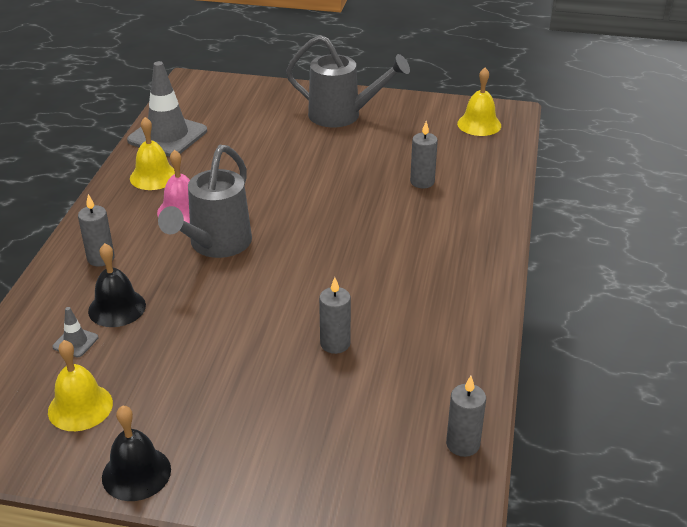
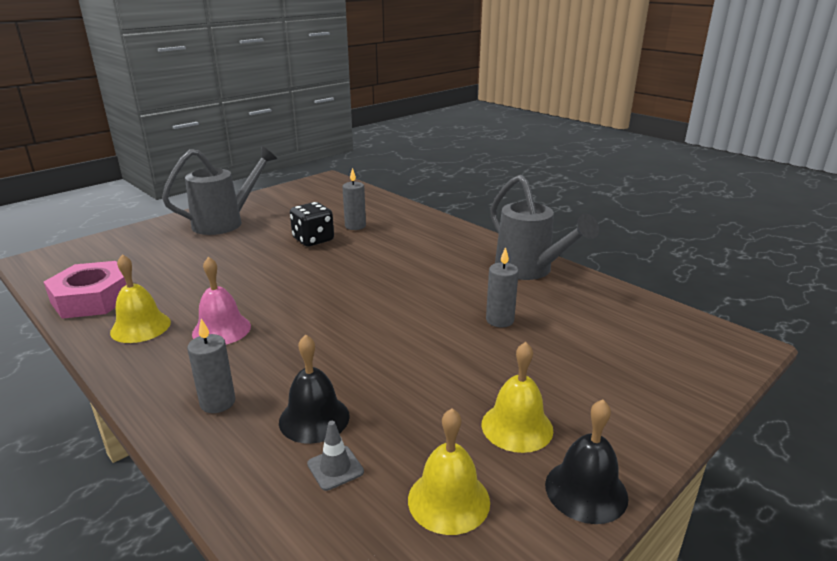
camera: 55 degrees left, 10 degrees down
grey traffic cone [127,61,207,156] -> pink nut [44,261,126,319]
grey watering can [158,145,252,258] -> grey watering can moved to [490,175,599,280]
grey candle [446,376,486,457] -> none
yellow bell [457,68,501,136] -> yellow bell moved to [482,342,554,453]
none -> black dice [290,202,334,246]

